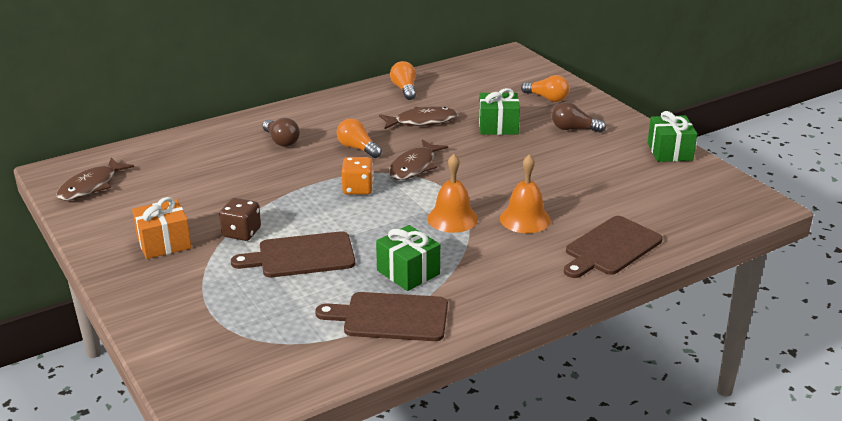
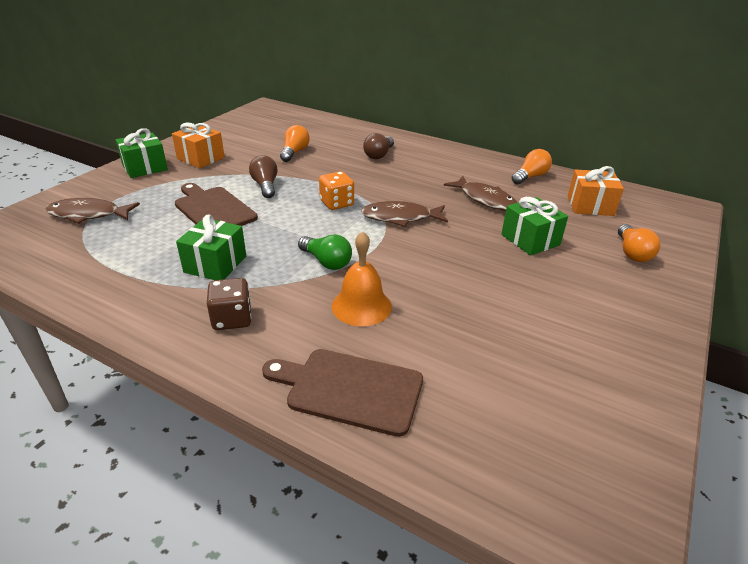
camera: 60 degrees right, 5 degrees up
brown fish [56,158,134,201] -> brown fish moved to [45,198,140,224]
brown dice [219,198,261,241] -> brown dice moved to [207,278,251,330]
brown cutting board [315,292,448,341] -> none
orange light bulb [337,118,382,158] -> orange light bulb moved to [280,125,310,162]
orange bell [427,154,478,233] -> green light bulb [298,234,352,270]
brown light bulb [552,102,606,133] -> brown light bulb moved to [249,155,278,198]
green gift [647,111,697,162] -> green gift moved to [116,128,168,178]
none -> orange gift [568,166,624,216]

